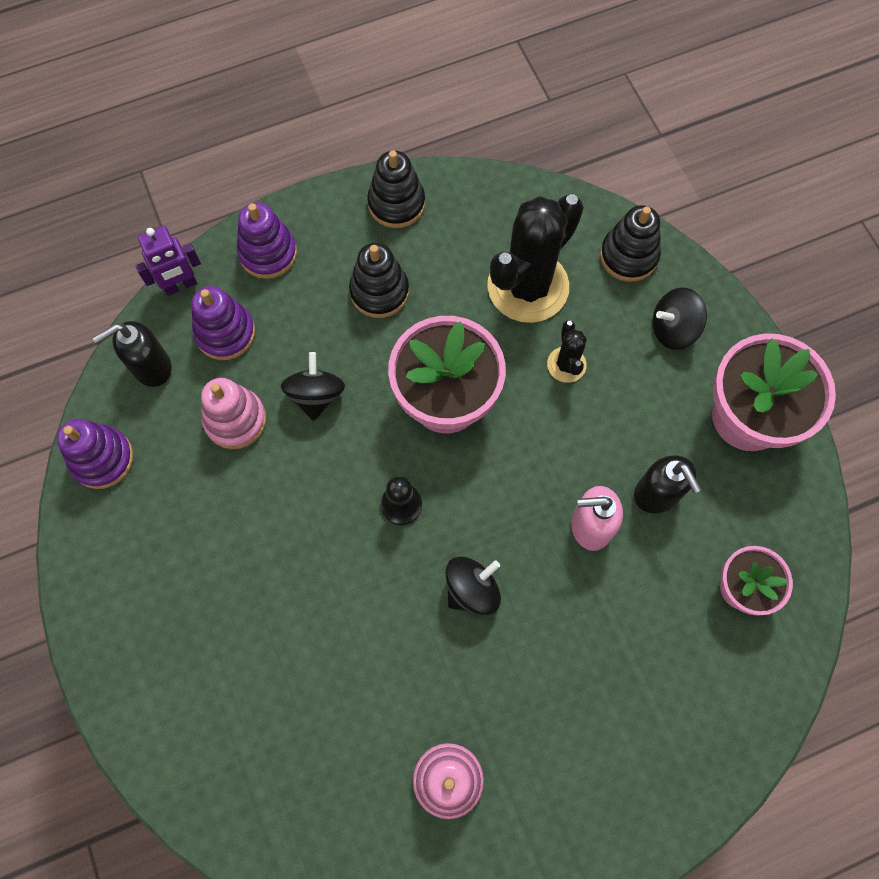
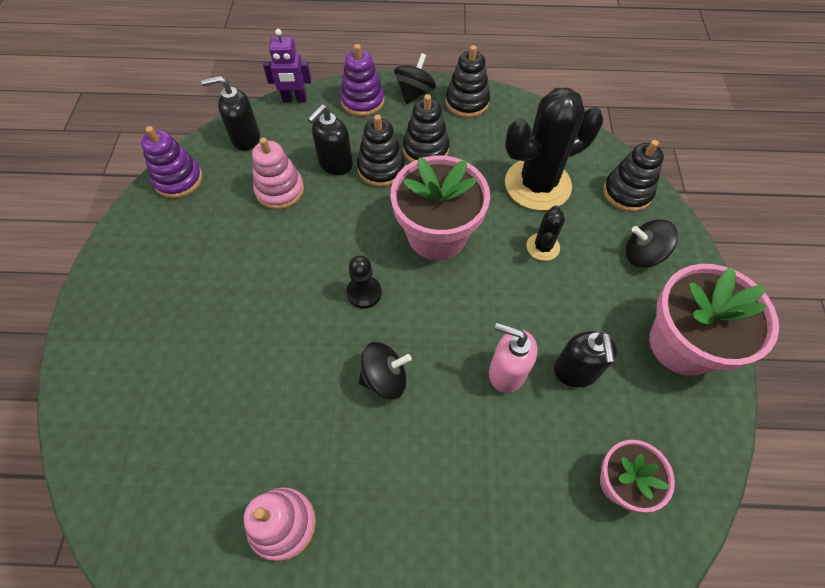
camera: 25 degrees right, 10 degrees down
purple stacking toy [191,286,255,360] -> none
black spinning top [281,352,345,421] -> black spinning top moved to [394,53,436,104]
none -> black soap dispenser [308,104,353,175]
none -> black stacking toy [357,115,405,187]

